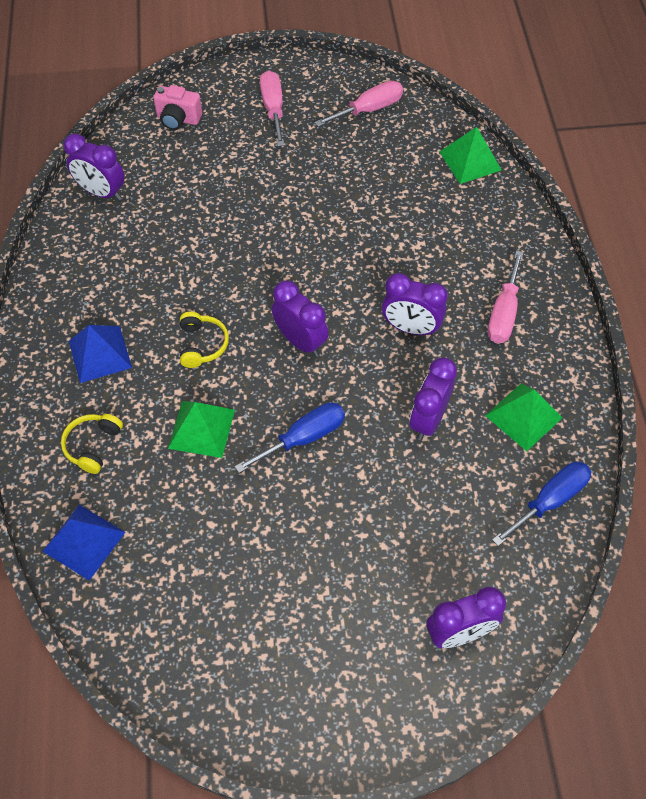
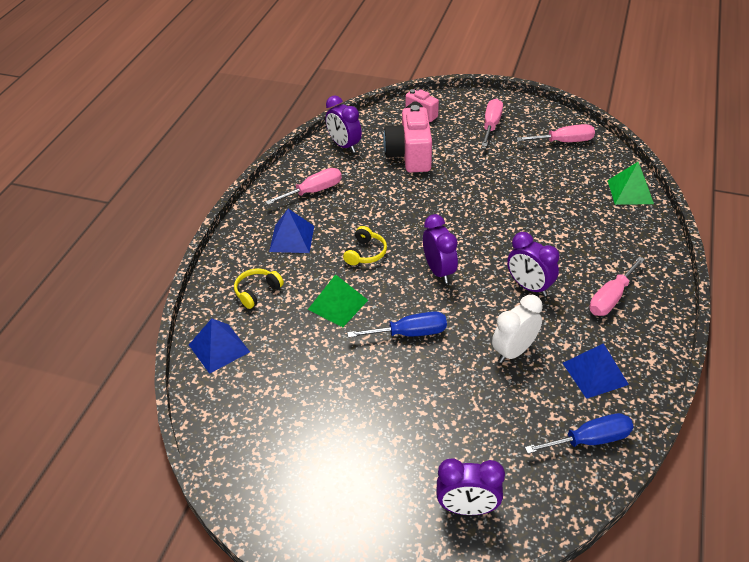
camera: 25 degrees right, 15 degrees down
purple clock [409,357,457,440] -> white clock [492,295,543,363]
green pyramid [485,384,562,451] -> blue pyramid [563,343,629,399]
none -> pink screwdriver [265,168,342,205]
none -> pink camera [383,105,432,173]

